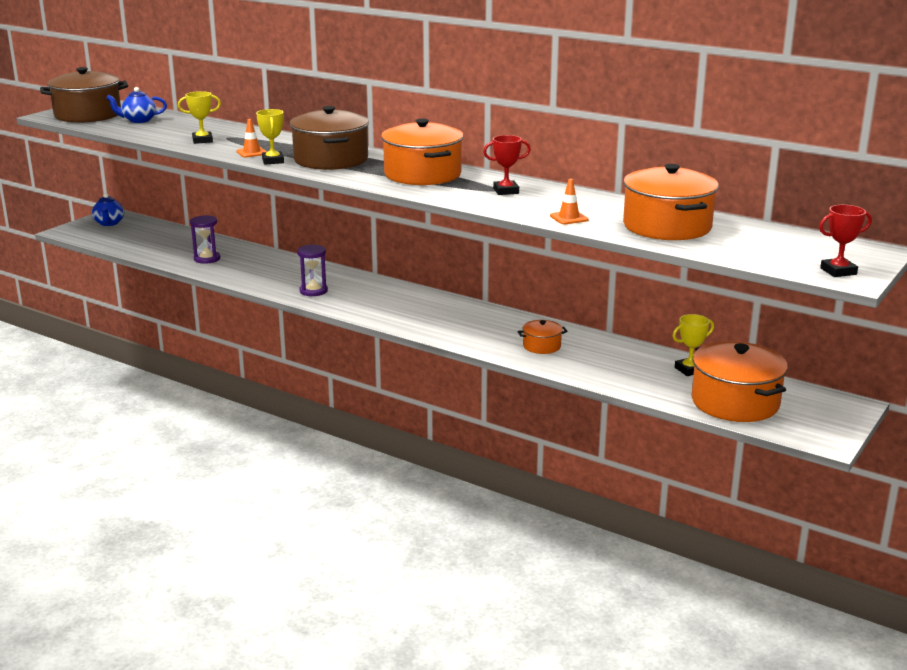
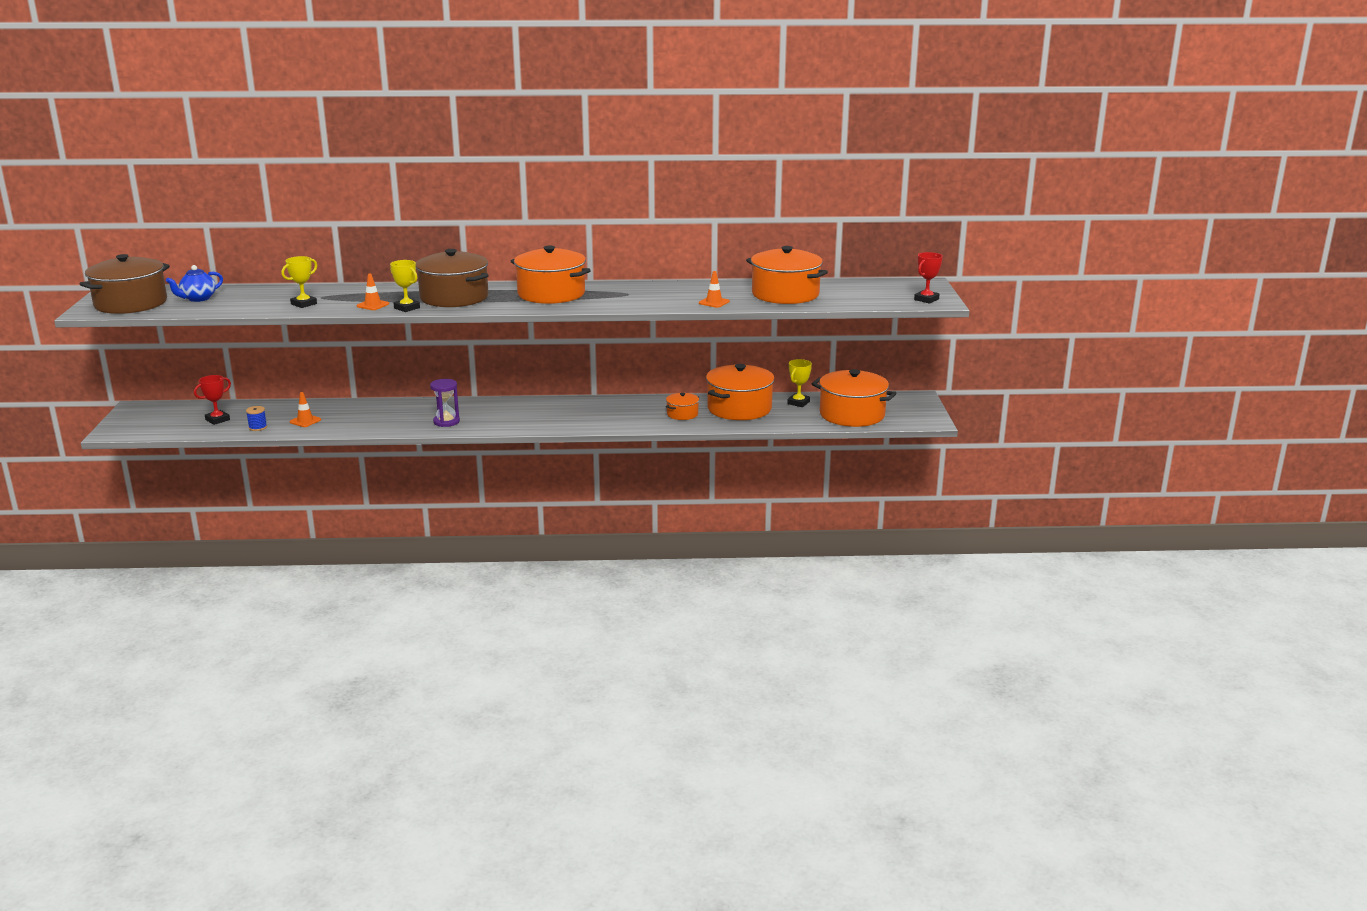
camera: 35 degrees left, 0 degrees up
blue teapot [92,193,124,226] -> none
purple hourglass [190,215,221,264] -> orange traffic cone [290,392,321,427]
red trophy [483,135,531,195] -> red trophy moved to [194,375,231,425]
none -> blue spool [246,406,267,431]
none -> orange pot [706,364,775,420]

